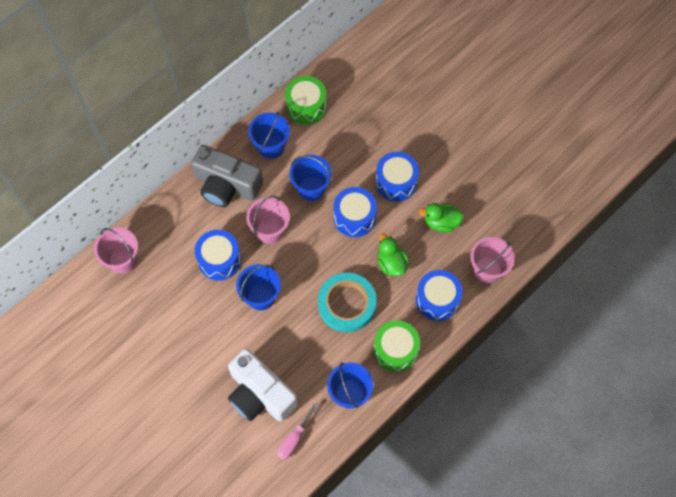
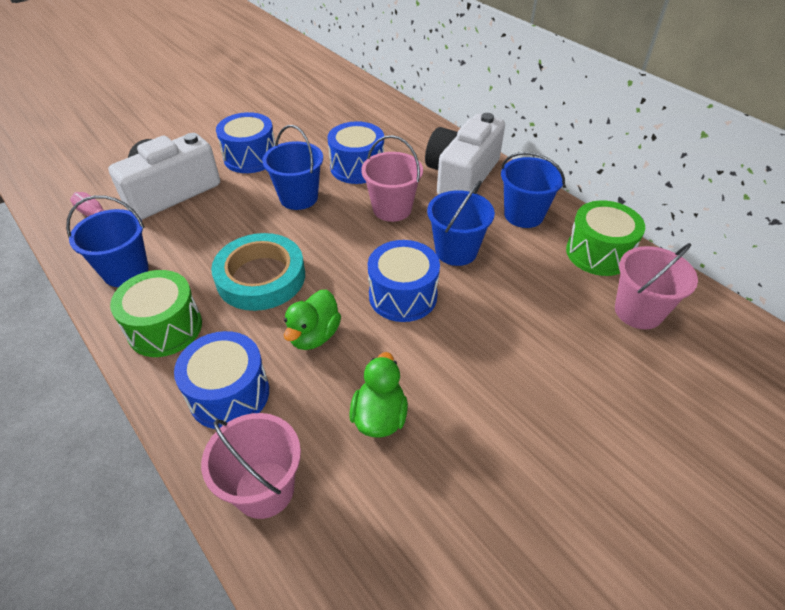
camera: 95 degrees right, 20 degrees down
pink bucket [94,227,138,274] -> pink bucket moved to [615,243,698,329]
grey camera [191,145,263,207] -> white camera [425,113,505,195]
blue drum [375,152,419,202] -> blue drum moved to [216,112,275,173]
green duck [378,233,409,276] -> green duck turned 135 degrees clockwise [284,289,341,350]

